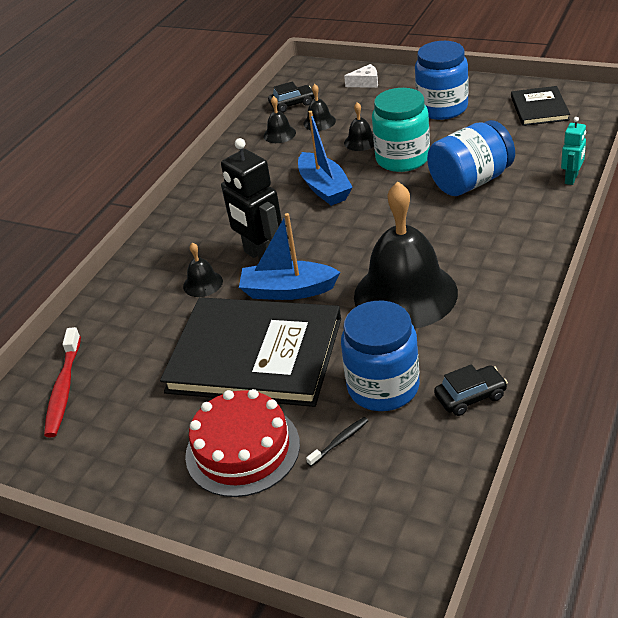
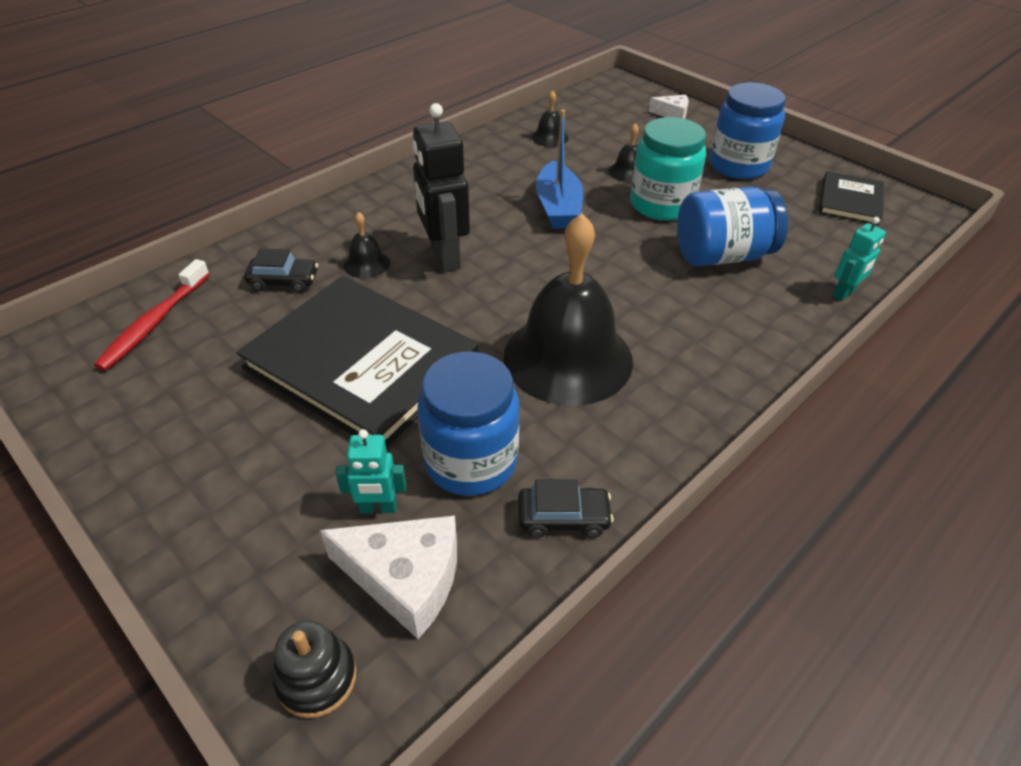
camera: 15 degrees right, 5 degrees up
red cake [185,389,300,497] -> none
blue boat [239,213,340,300] -> none
black car [268,82,315,113] -> black car moved to [244,248,318,293]
black bell [303,84,336,131] -> none
black toothbrush [306,417,368,466] -> turquoise robot [336,429,406,514]
none -> black stacking toy [273,620,356,718]
none -> white cheese [320,515,457,639]

